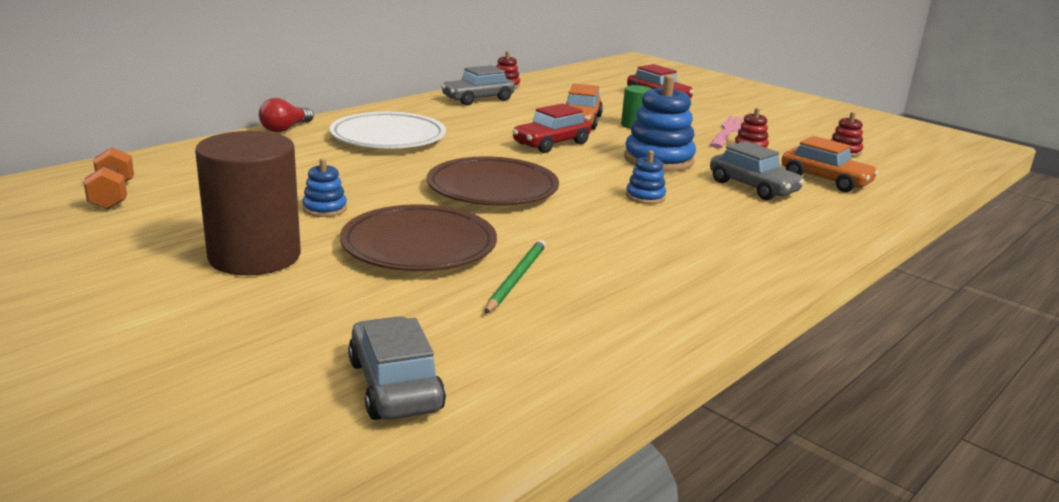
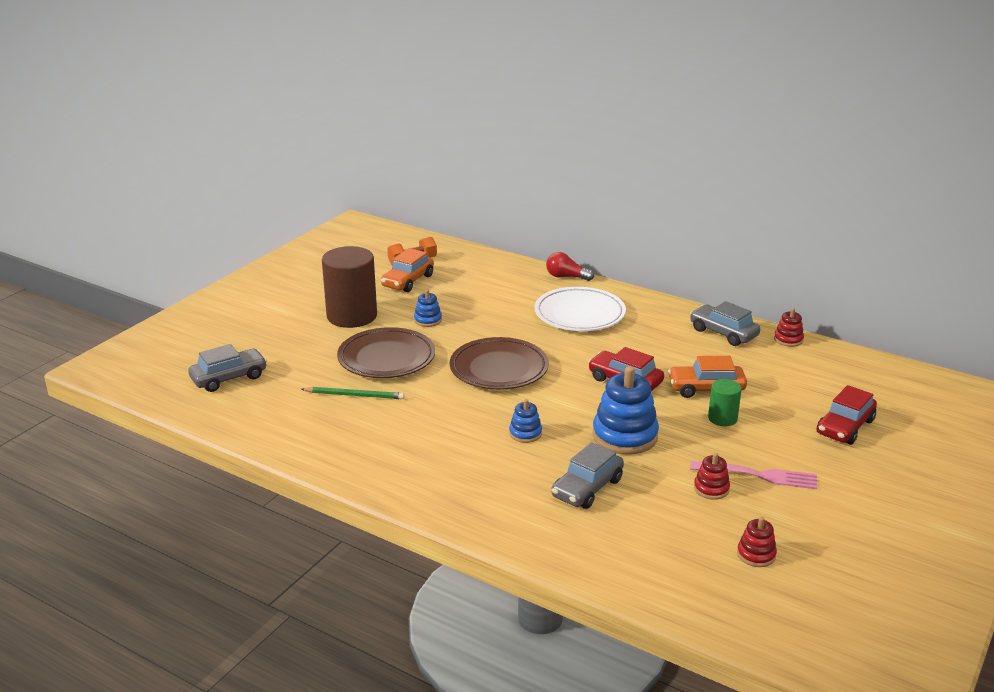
camera: 80 degrees right, 5 degrees up
orange car [781,136,879,192] -> orange car moved to [381,248,434,292]

